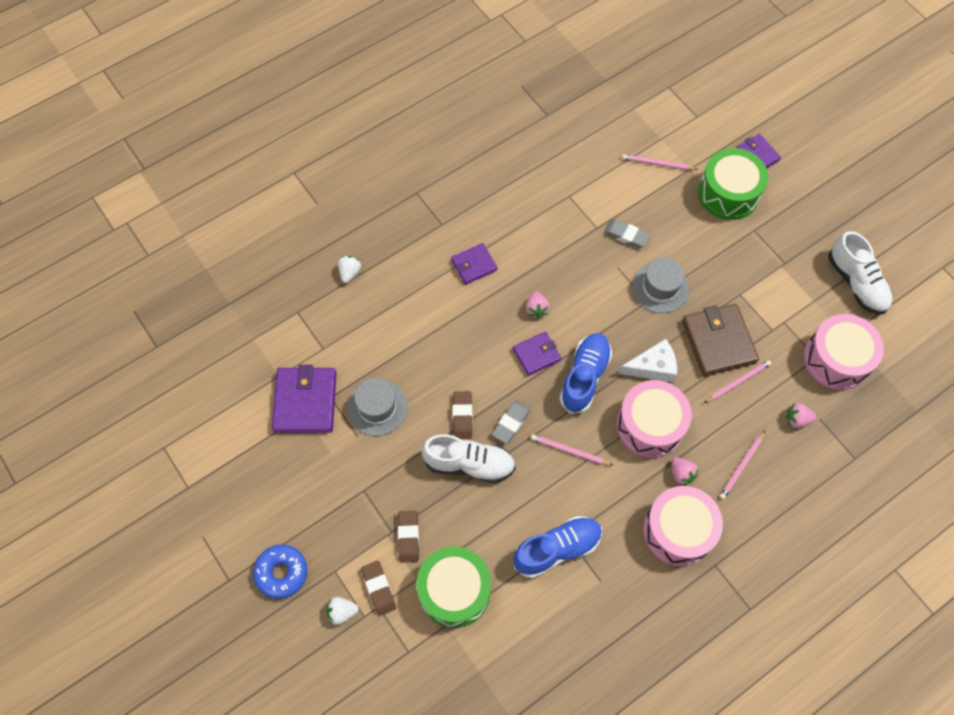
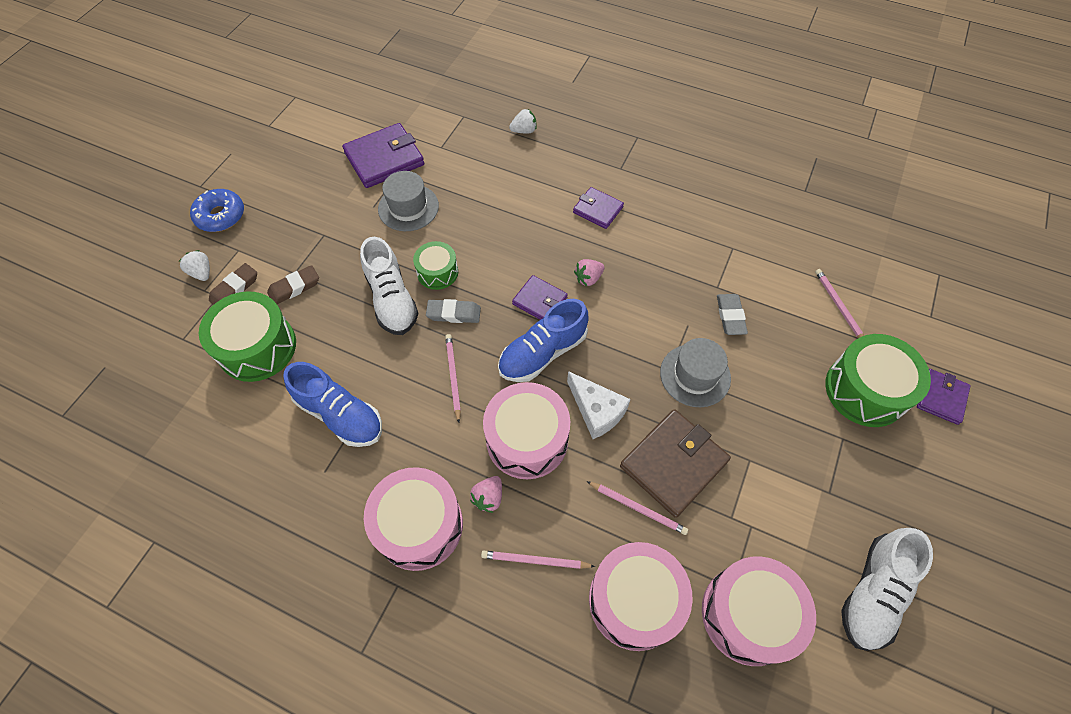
camera: 60 degrees right, 5 degrees down
brown eraser [453,391,473,439] -> green drum [413,241,458,290]
blue shoe [559,333,612,414] -> blue shoe turned 150 degrees clockwise [498,299,589,382]
pink strawberry [786,403,816,428] -> pink drum [589,542,693,651]

